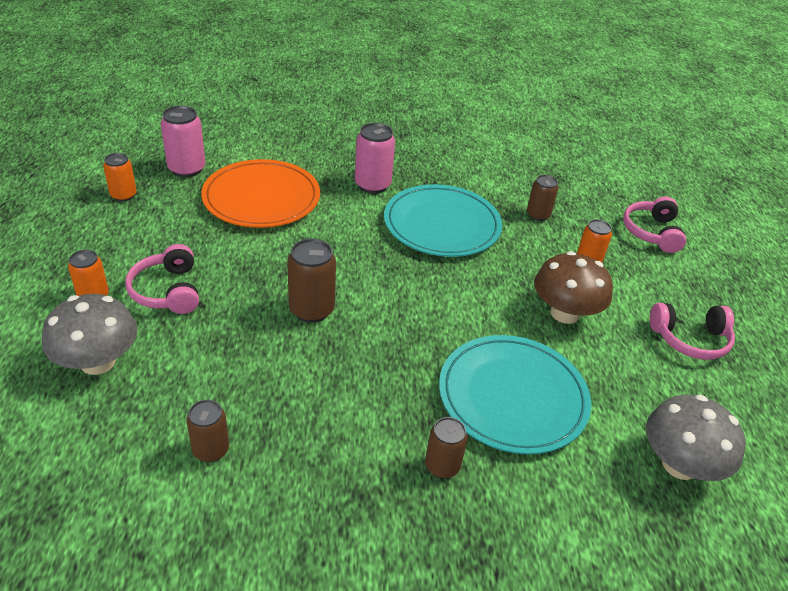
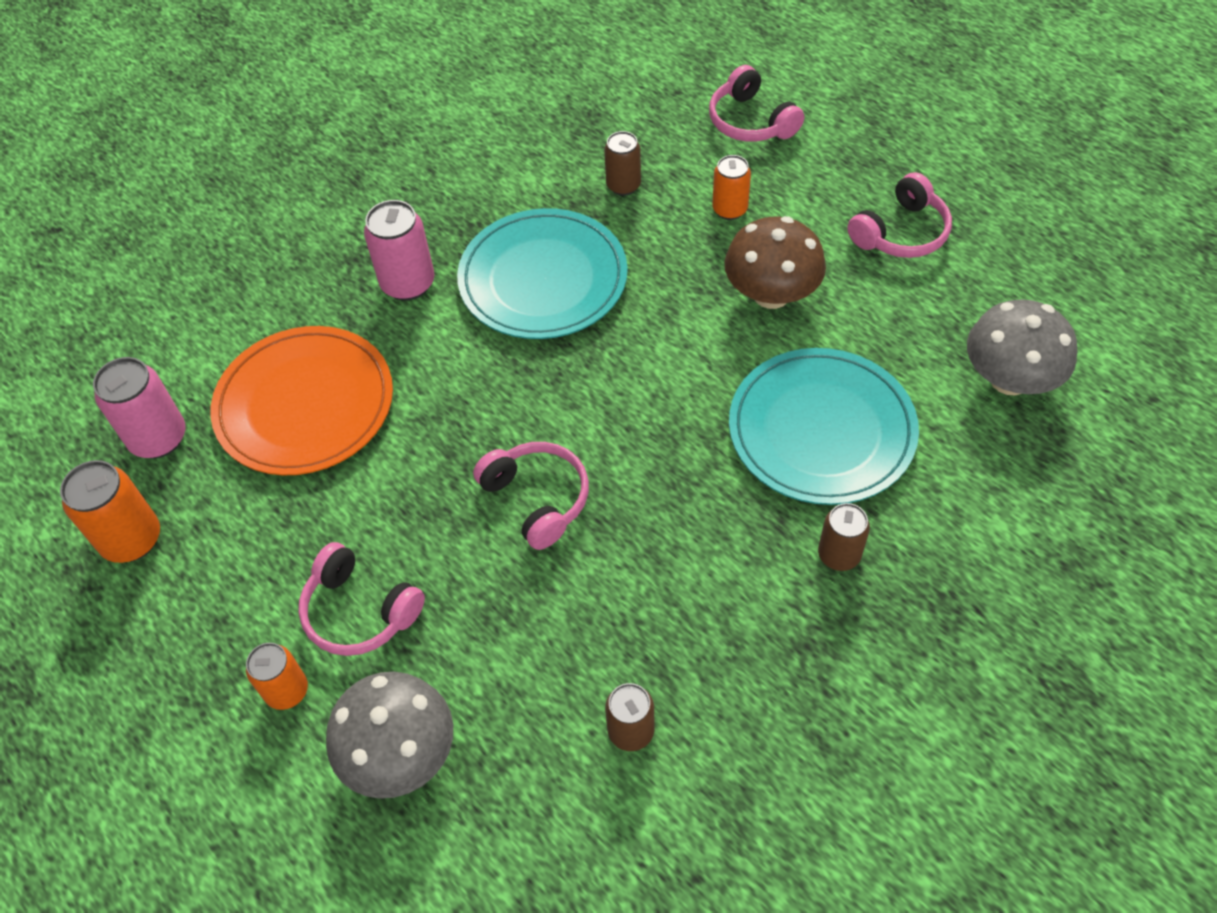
camera: 35 degrees left, 15 degrees up
orange can [103,153,137,202] -> orange can [60,460,160,563], size x1.53
brown can [287,239,336,323] -> pink headphones [473,442,589,550]

